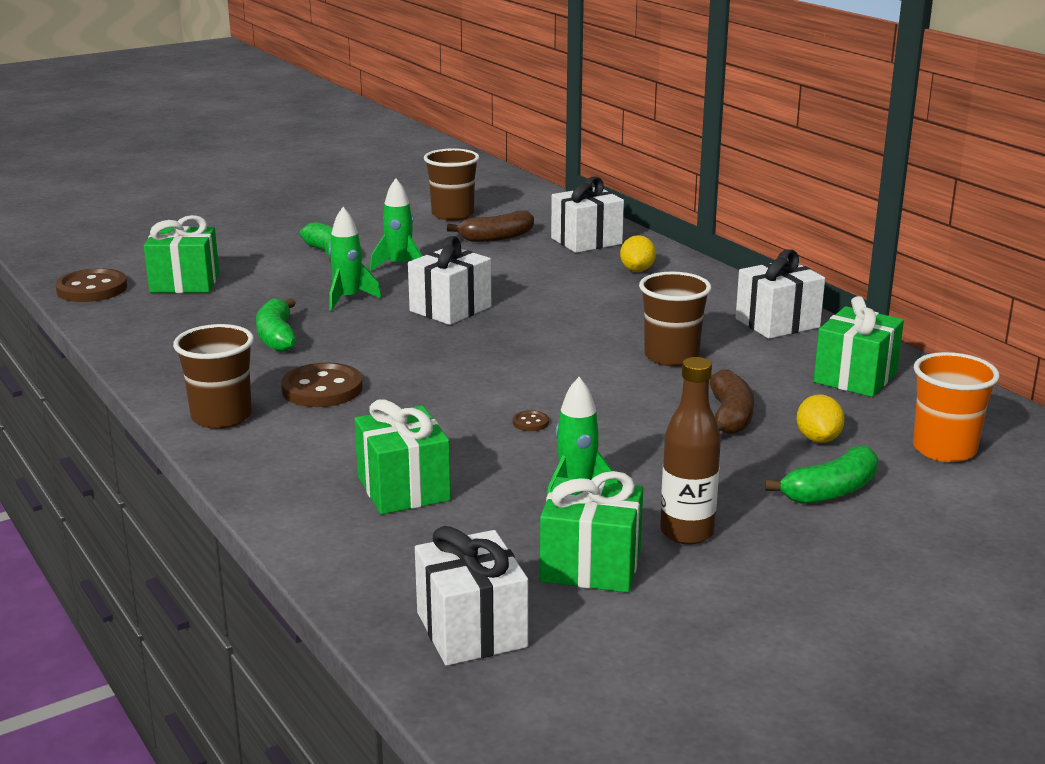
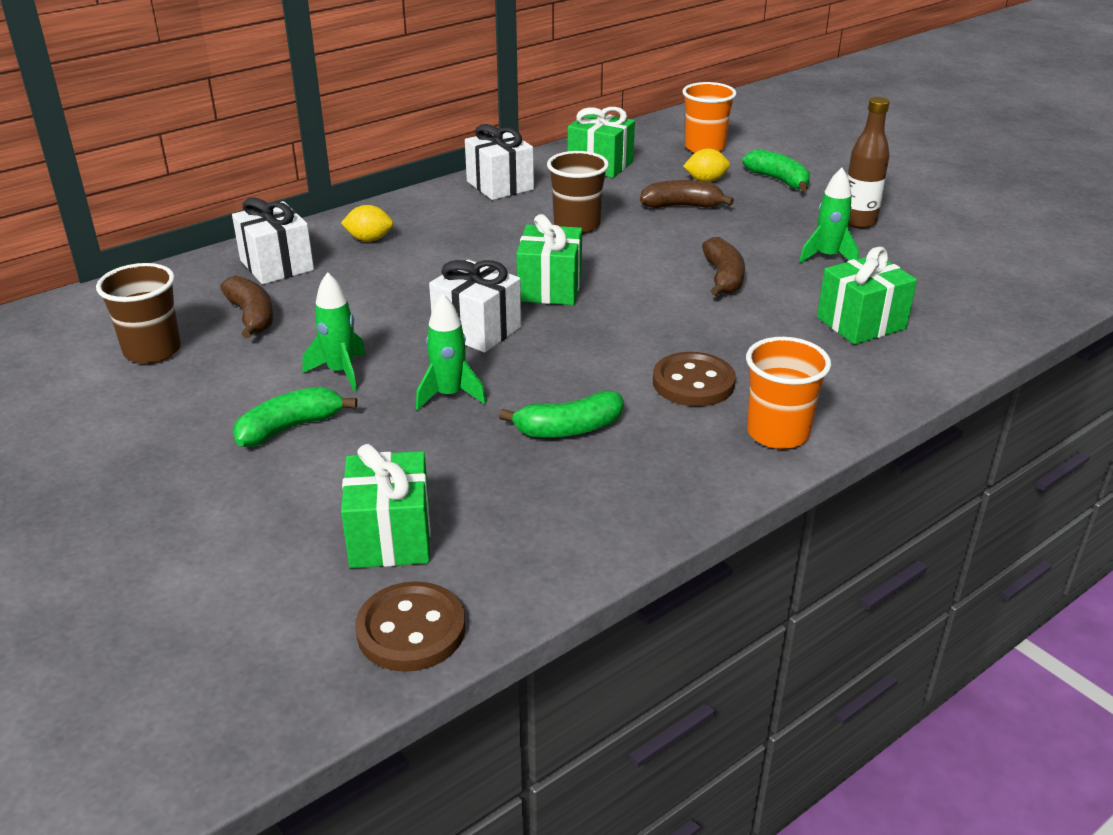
camera: 95 degrees left, 10 degrees up
brown cup [173,324,254,429] -> orange cup [746,337,831,449]
white gift [415,526,528,666] -> none
brown button [513,410,549,431] -> brown banana [702,237,745,296]
green gift [540,471,643,593] -> green gift moved to [516,214,582,305]

